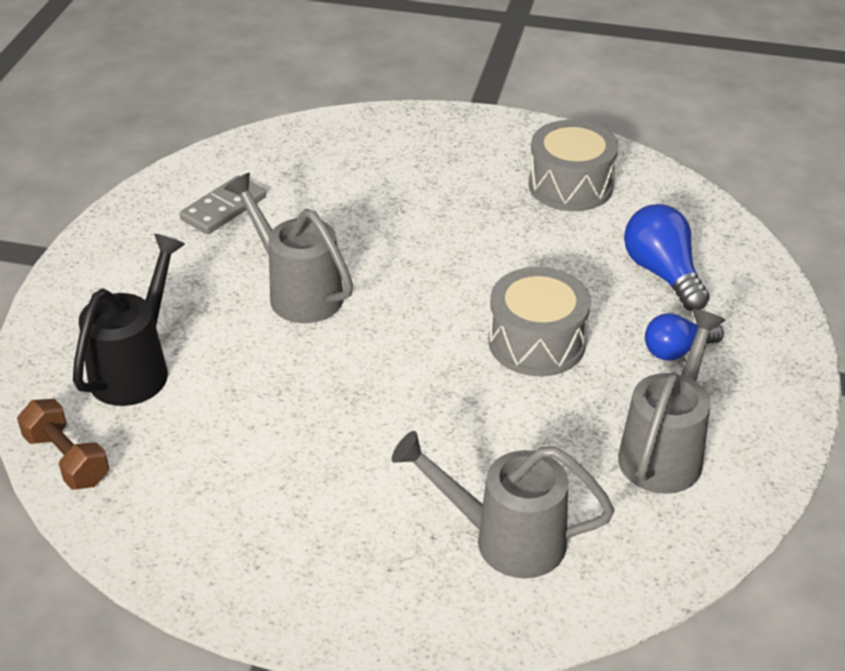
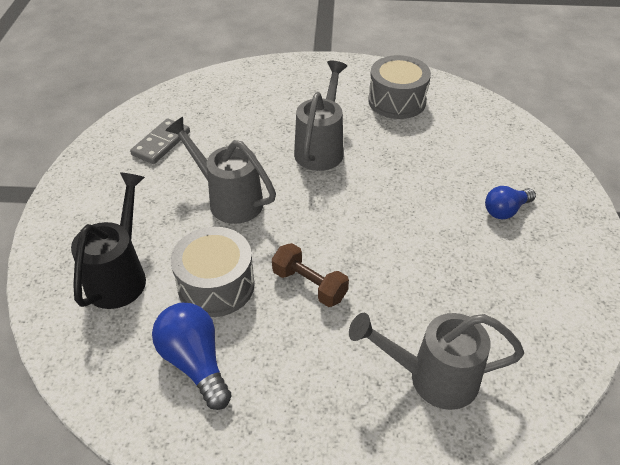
camera: 10 degrees left, 5 degrees up
brown dumbbell [17,399,109,490] -> brown dumbbell moved to [272,243,349,307]
grey drum [489,267,591,376] -> grey drum moved to [171,227,255,317]
grey watering can [618,309,725,494] -> grey watering can moved to [294,61,347,171]
blue light bulb [624,204,710,311] -> blue light bulb moved to [152,303,232,410]

